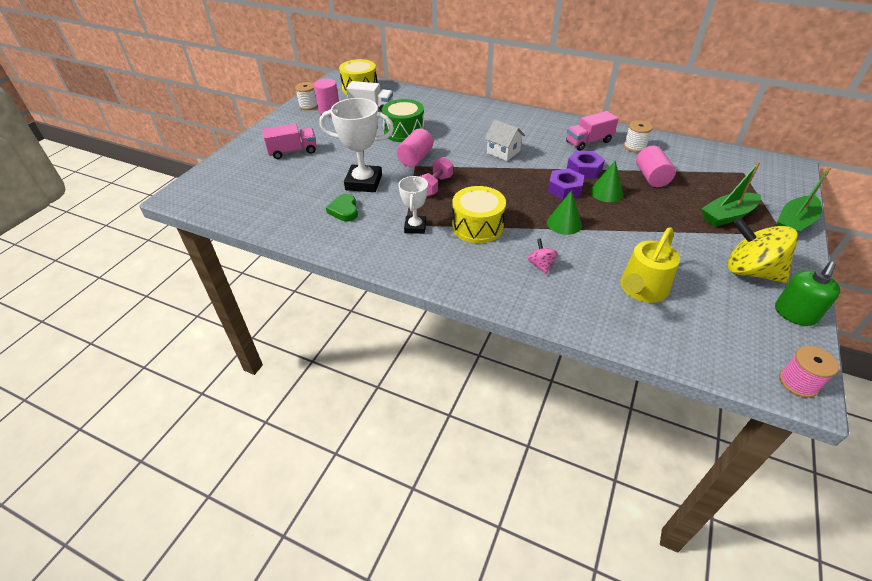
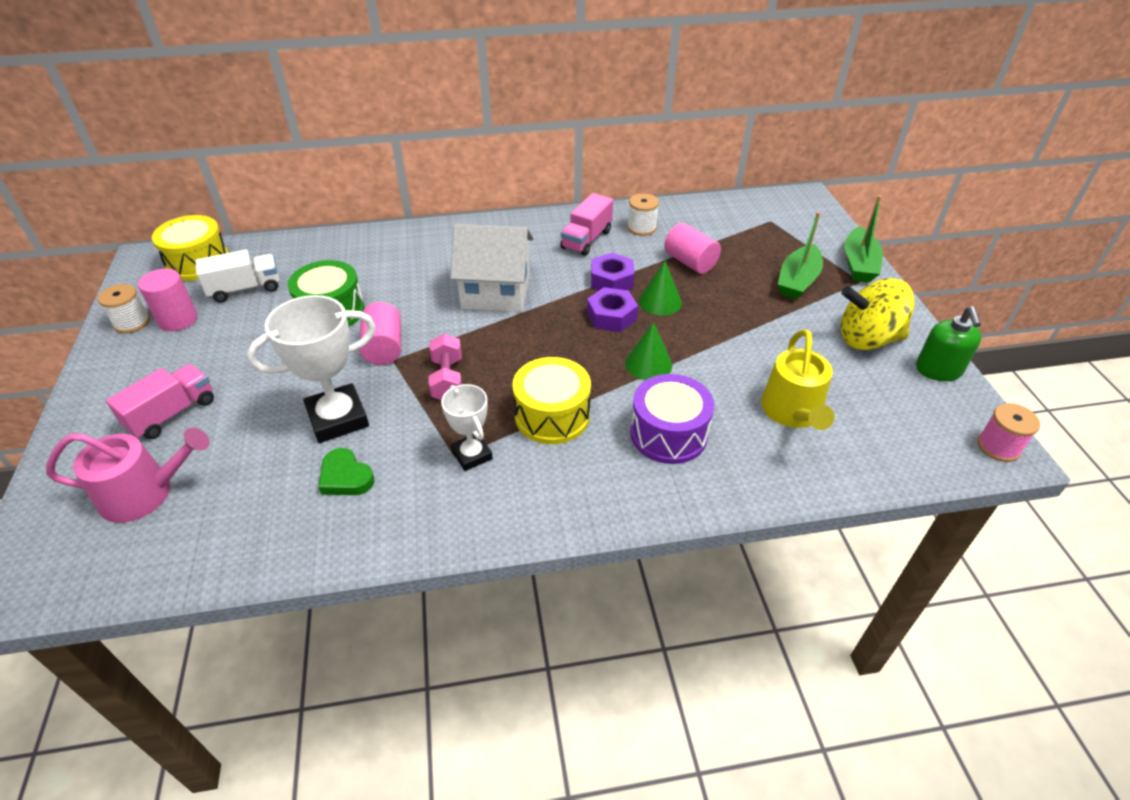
camera: 35 degrees left, 0 degrees up
white house [485,119,525,161] -> white house [450,224,533,312], size x1.70
pink spinning top [528,238,557,274] -> purple drum [630,374,714,464]
none -> pink watering can [46,428,210,523]

